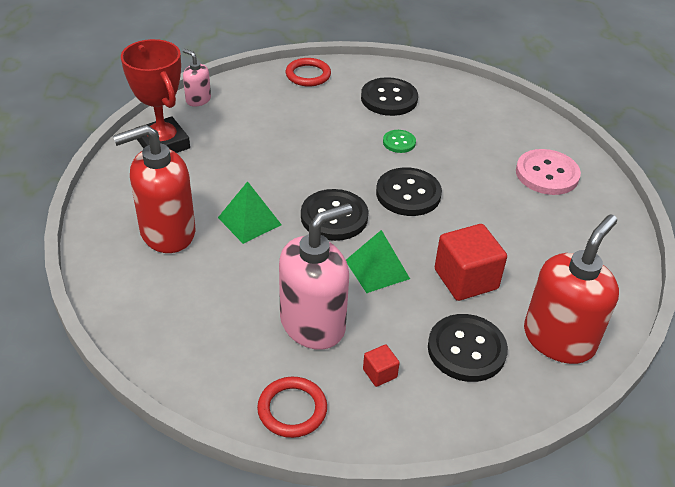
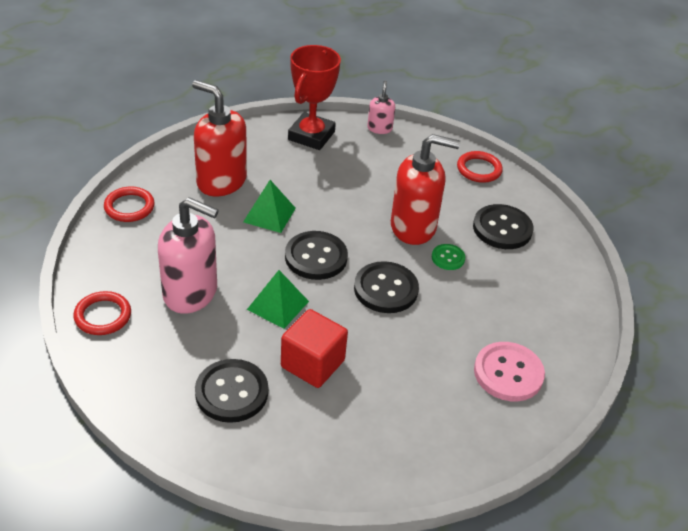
camera: 55 degrees right, 0 degrees up
red cube [363,344,400,387] -> none
red soap dispenser [524,214,619,364] -> red soap dispenser moved to [391,134,460,245]
none -> red ring [104,187,154,222]

